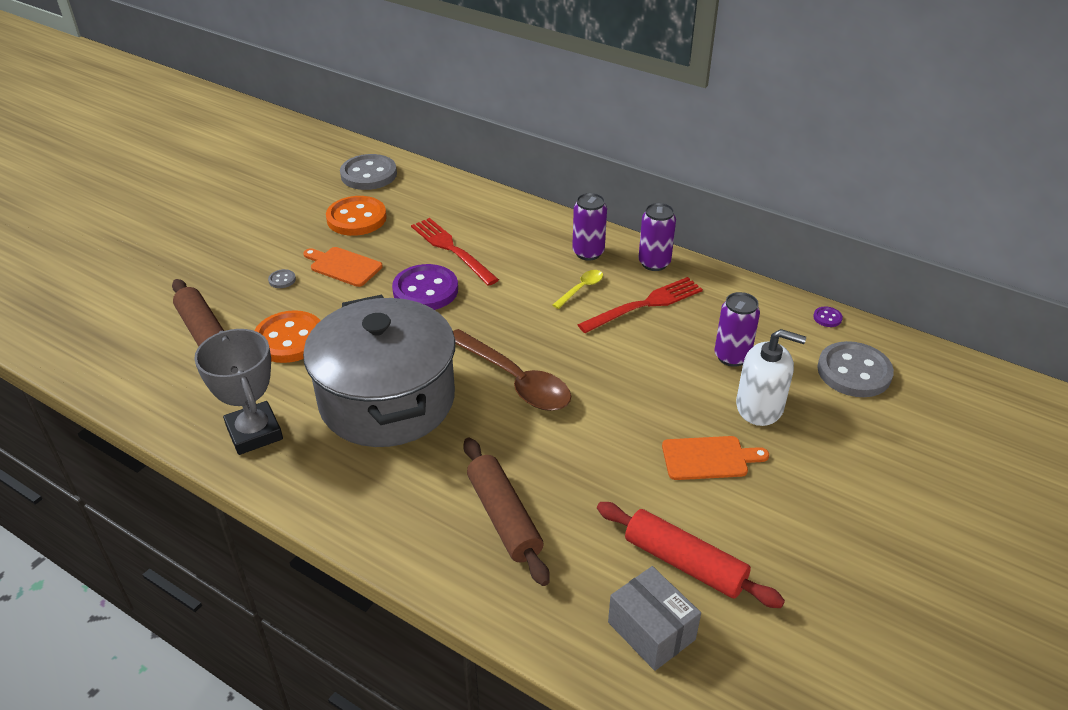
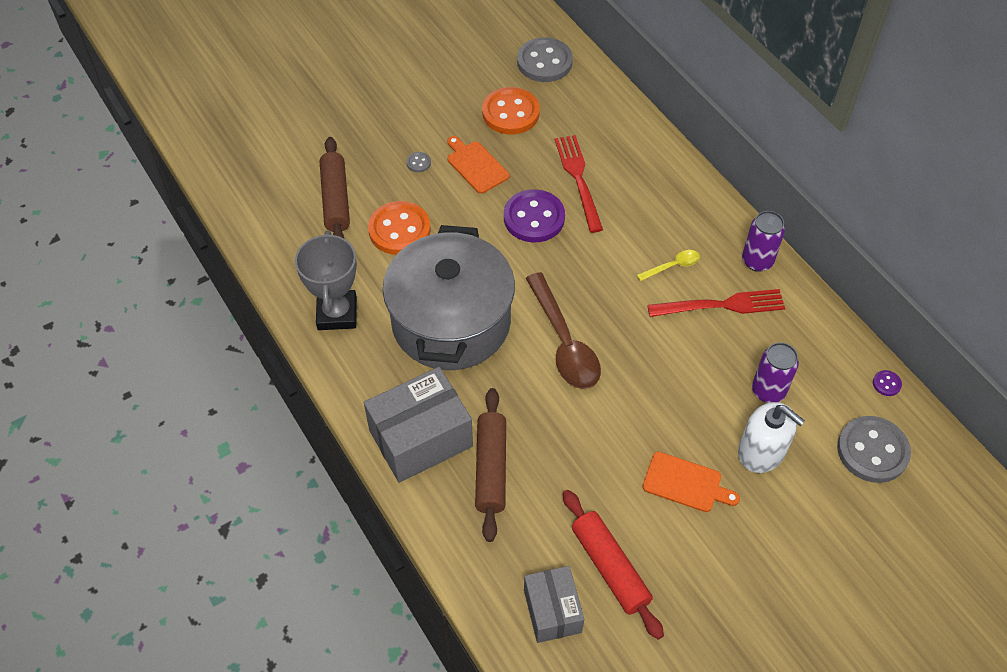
camera: 25 degrees right, 15 degrees up
purple can [572,193,607,261] -> none
none -> grey box [364,367,473,483]

